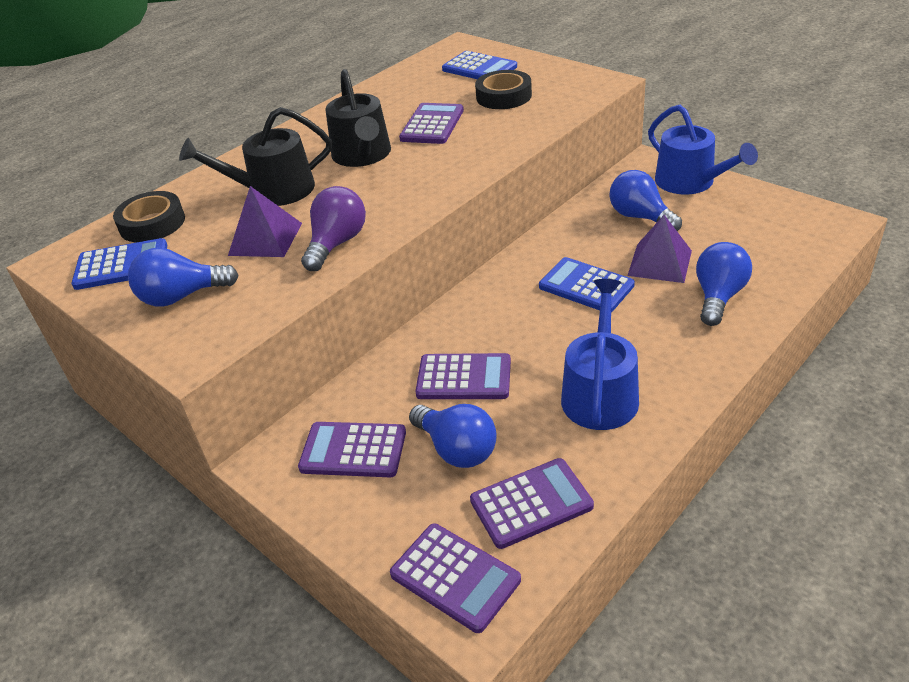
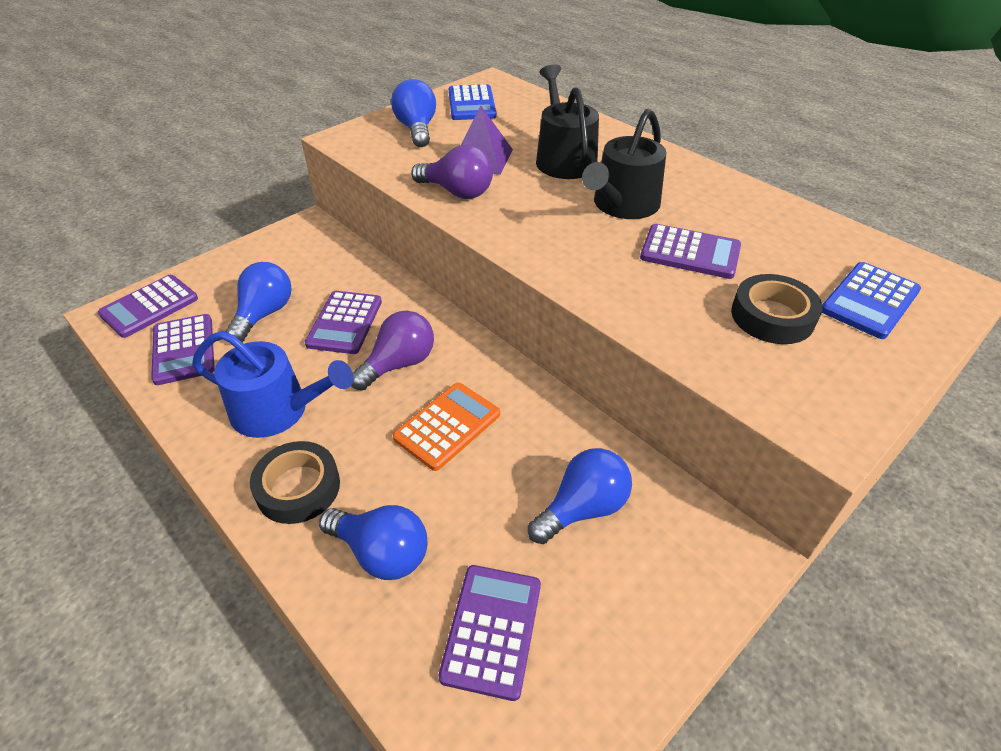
camera: 90 degrees right, 5 degrees up
black tape [113,191,185,242] -> black tape moved to [250,441,340,524]
purple calculator [298,422,406,477] -> purple calculator moved to [438,565,541,701]
black watering can [325,69,391,167] -> black watering can turned 45 degrees counterclockwise [582,109,666,219]
blue light bulb [409,404,497,468] -> blue light bulb turned 150 degrees clockwise [225,262,292,342]
blue calculator [539,257,635,312] -> orange calculator [393,383,500,471]
purple pyramid [627,215,692,283] -> none
blue watering can [648,105,758,194] -> none
none -> purple light bulb [351,311,434,391]

